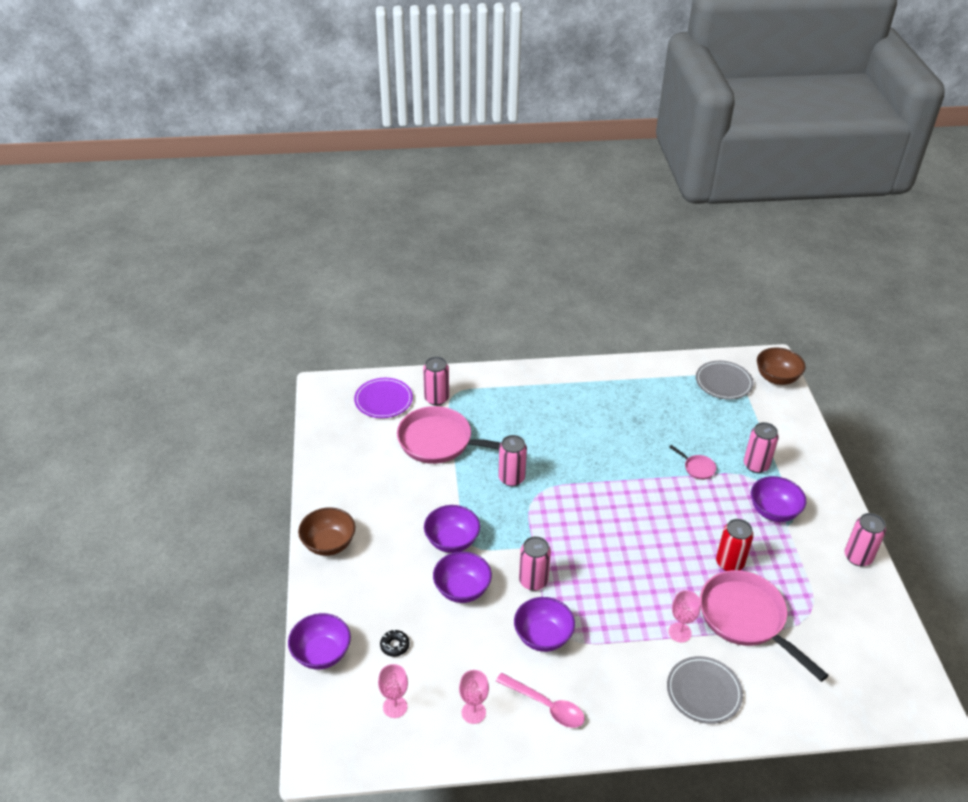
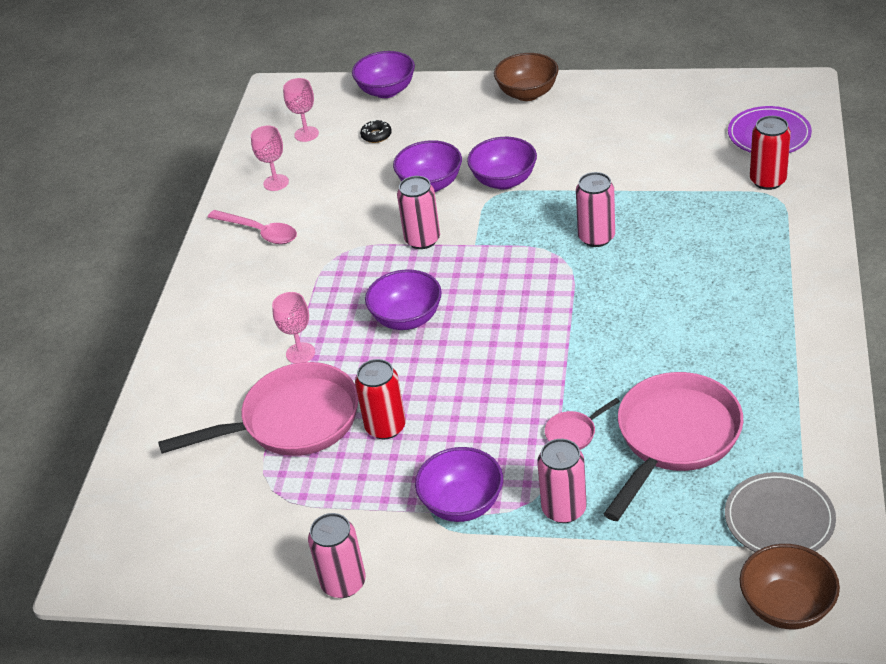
camera: 110 degrees right, 0 degrees up
pink pan [397,406,501,464] -> pink pan moved to [604,372,743,521]
pink can [423,357,449,406] -> red can [750,116,791,190]
pink spoon [496,673,585,728] -> pink spoon turned 105 degrees counterclockwise [207,210,297,244]
purple bowl [514,597,575,652] -> purple bowl moved to [365,269,442,330]
grey plate [667,656,743,724] -> none

